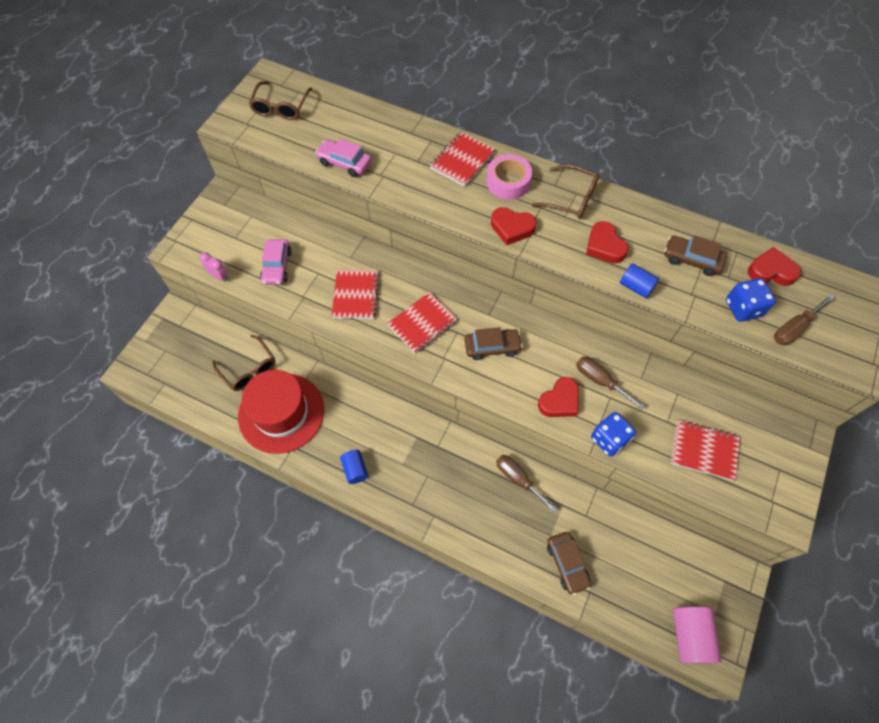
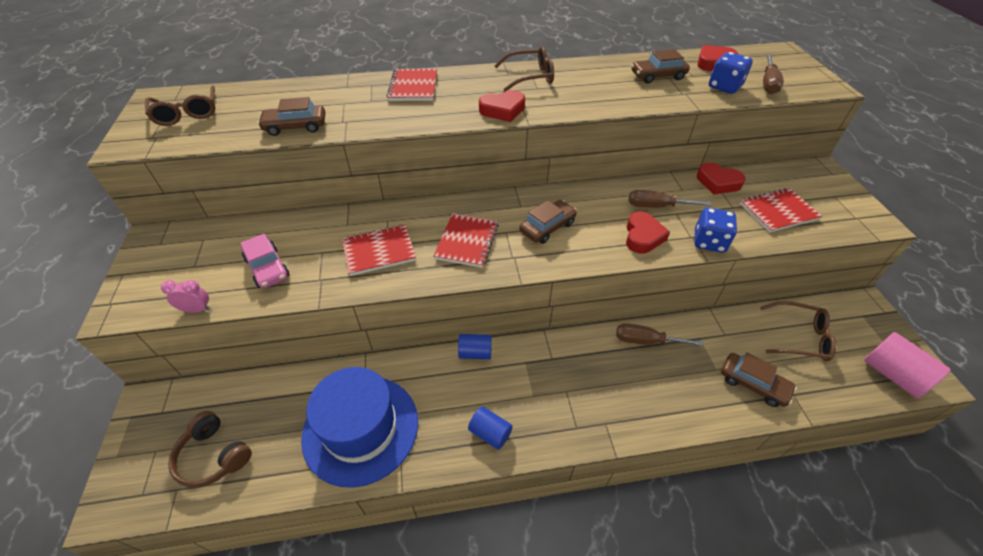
camera: 35 degrees left, 15 degrees down
brown glasses [212,335,276,391] -> brown glasses moved to [760,301,836,361]
red hat [238,370,324,454] -> blue hat [301,367,418,488]
pink car [315,139,371,177] -> brown car [258,97,326,136]
red notebook [332,270,379,319] -> red notebook turned 75 degrees counterclockwise [342,225,416,276]
pink tape [487,154,532,200] -> none
red heart [586,221,629,263] -> red heart moved to [697,163,746,195]
blue cylinder [620,263,659,298] -> blue cylinder moved to [458,334,492,359]
none -> brown headphones [168,411,252,488]

